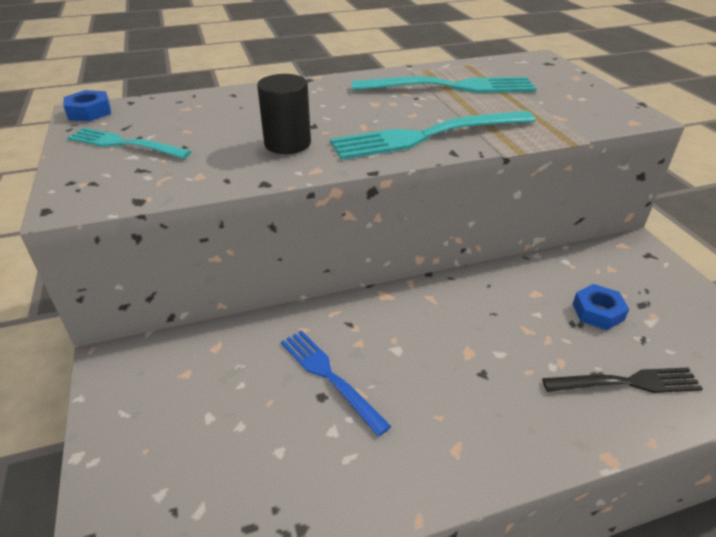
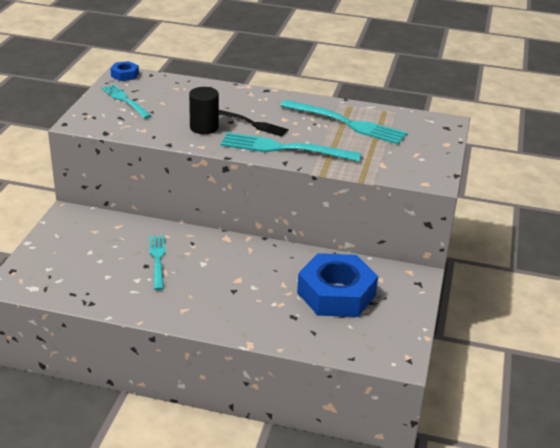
camera: 30 degrees right, 5 degrees down
blue fork [281,330,391,436] -> turquoise fork [150,235,166,290]
black fork [542,367,703,393] -> black fork moved to [219,110,289,137]
blue nut [573,284,629,330] -> blue nut [297,253,378,317], size x2.31

